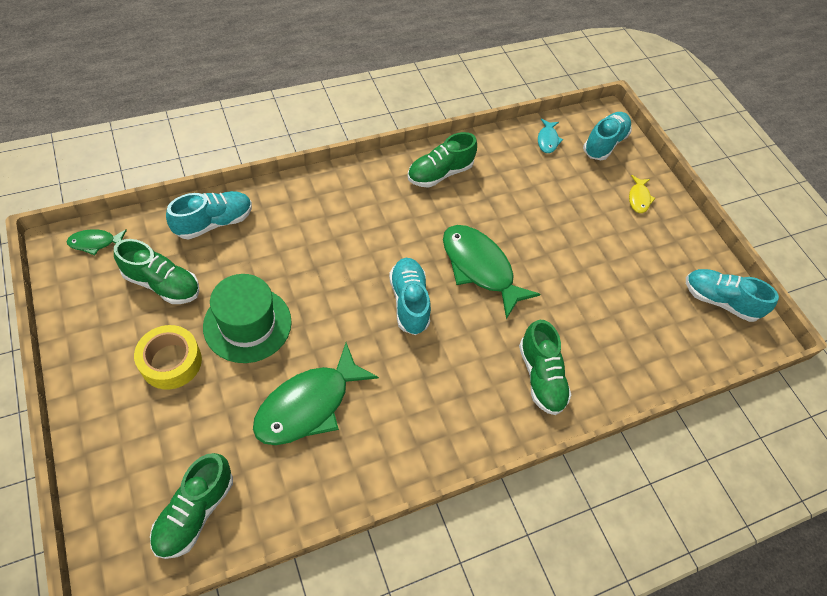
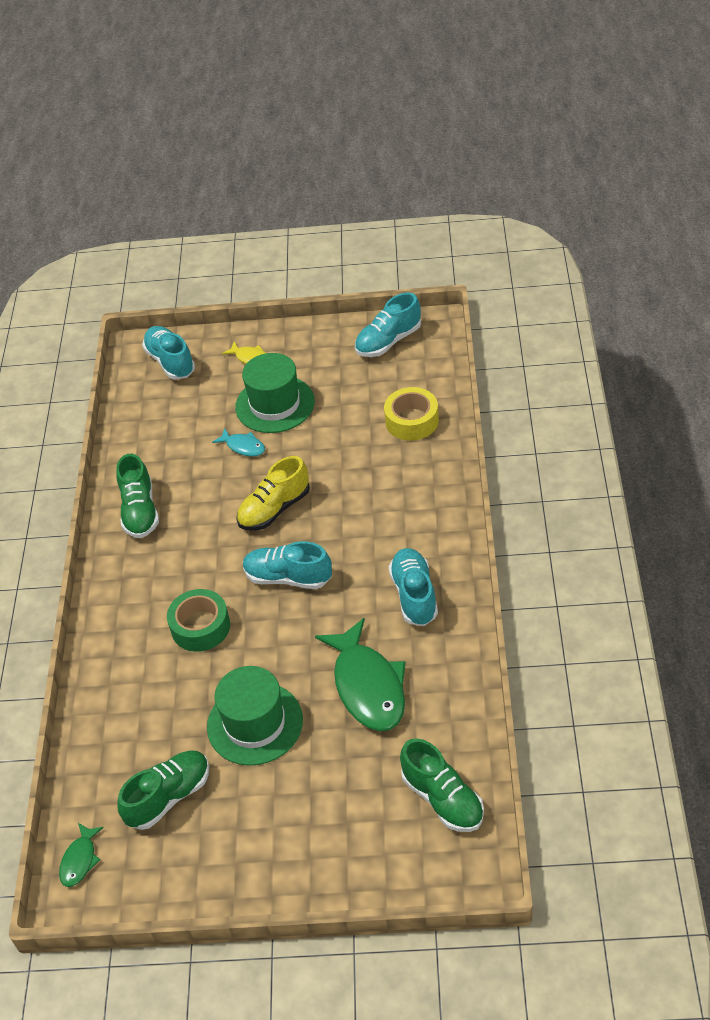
camera: 55 degrees left, 10 degrees down
yellow tape [134,325,202,389] -> yellow tape moved to [384,387,439,441]
turquoise shoe [166,191,252,239] -> turquoise shoe moved to [389,548,438,626]
green fish [443,225,541,319] -> yellow shoe [236,456,310,531]
green shoe [519,320,571,415] -> none
turquoise fish [538,119,563,153] -> turquoise fish moved to [212,428,265,456]
none -> green tape [167,589,230,652]
none -> green hat [235,353,315,433]

